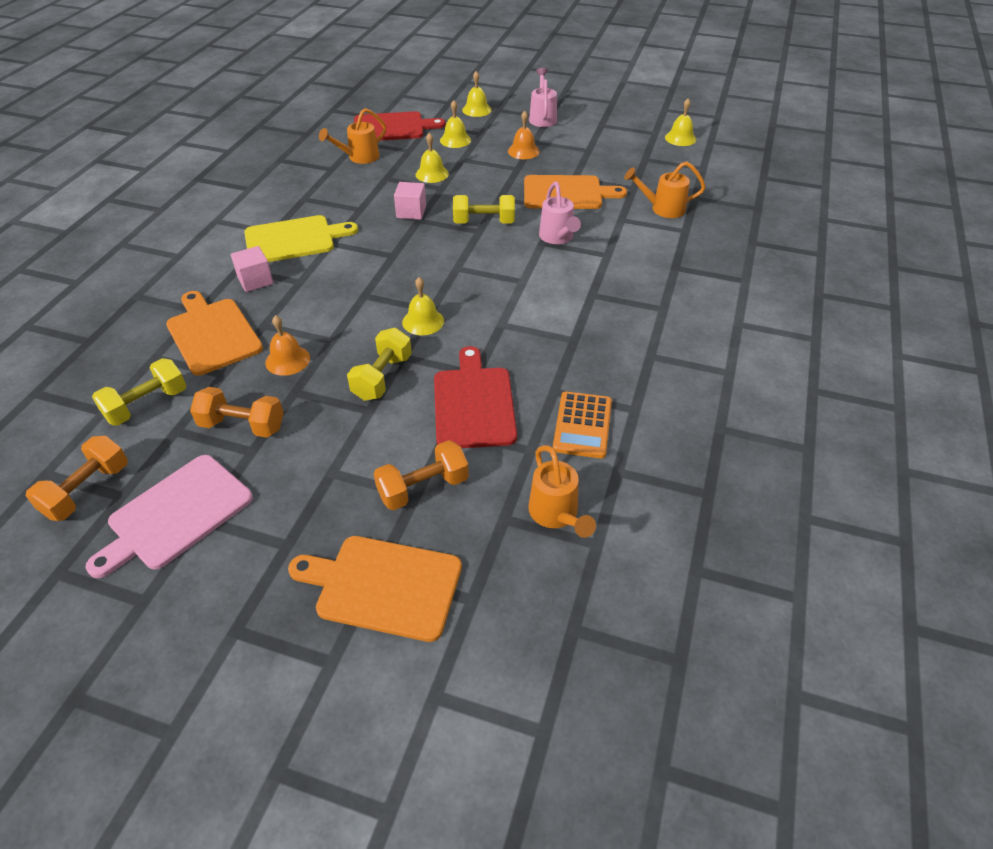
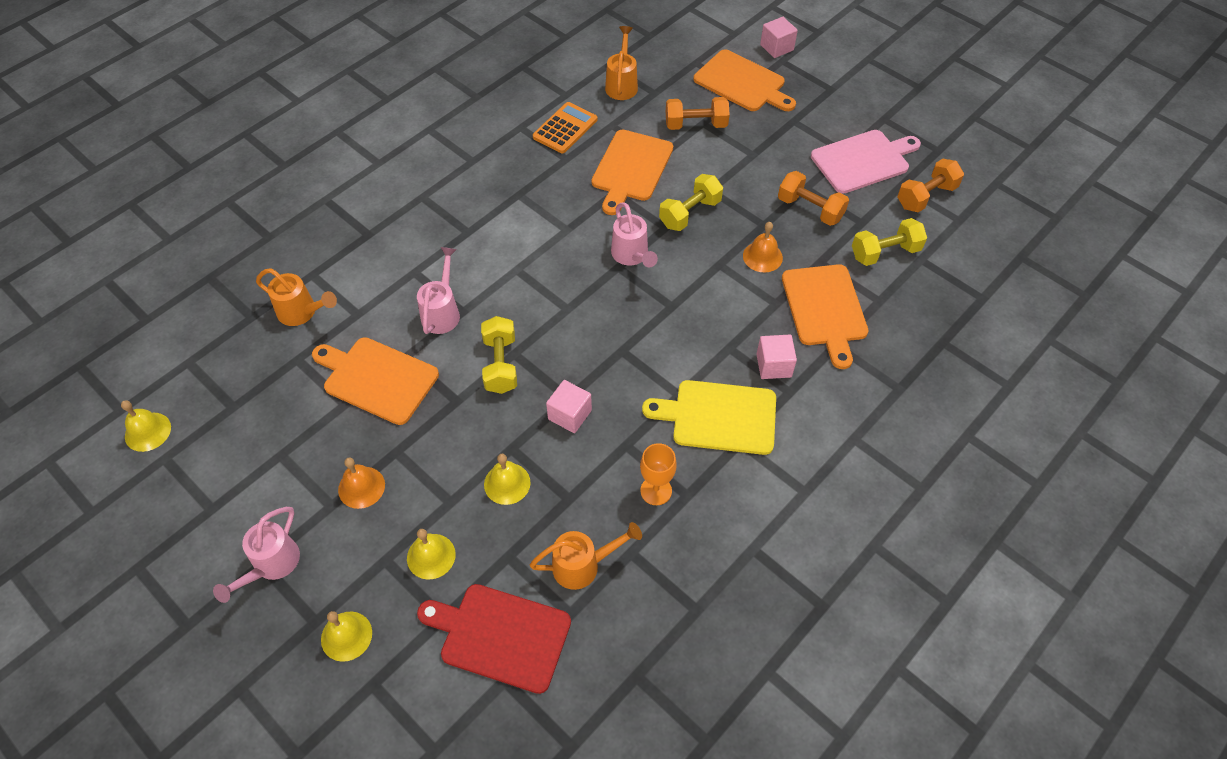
camera: 155 degrees left, 10 degrees up
yellow bell [402,277,444,335] -> pink watering can [611,202,658,267]
red cutting board [434,346,517,448] -> orange cutting board [591,130,673,215]
yellow dumbbell [453,195,515,224] -> yellow dumbbell turned 60 degrees clockwise [481,316,517,394]
none -> orange goblet [640,443,677,505]
none -> pink cube [760,17,798,58]

